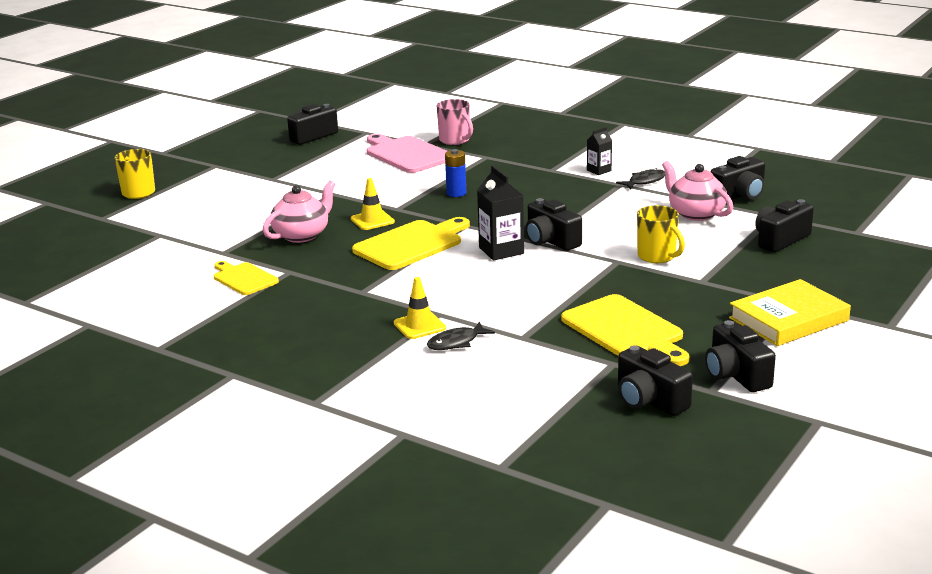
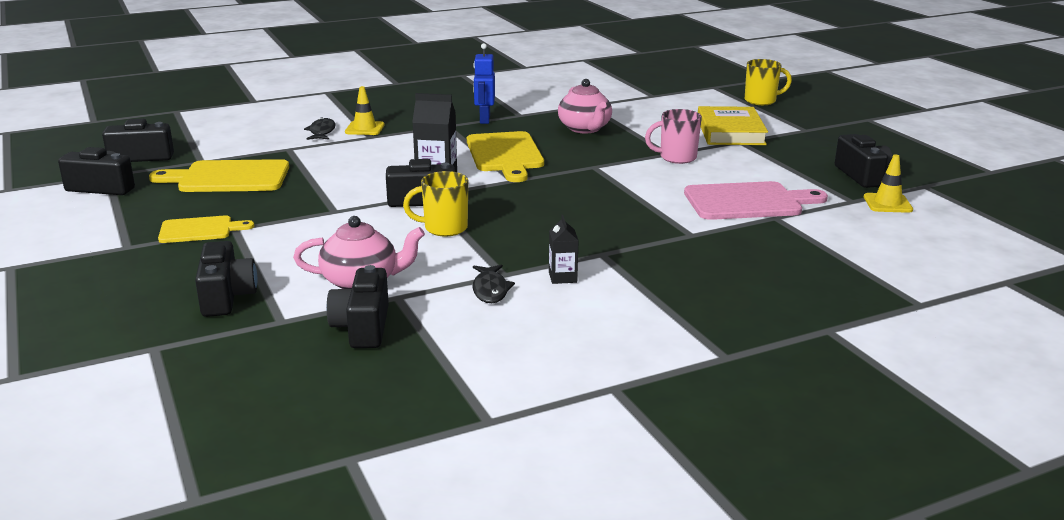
camera: 120 degrees right, 0 degrees up
yellow cutting board [214,261,279,295] -> yellow cutting board moved to [158,216,254,243]
yellow traffic cone [351,178,395,230] -> yellow traffic cone moved to [864,154,913,213]
pink mug [436,99,473,145] -> pink mug moved to [645,109,702,164]
blue battery [445,149,466,197] -> none
yellow mug [637,205,685,263] -> yellow mug moved to [403,171,468,237]
yellow book [729,279,851,346] -> yellow book moved to [698,106,768,145]
none -> blue robot [473,43,495,124]

